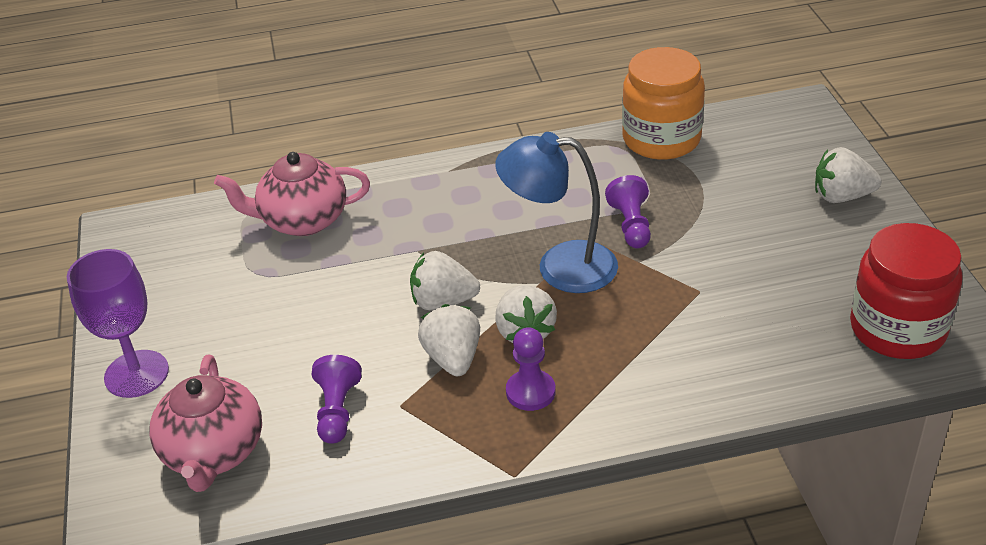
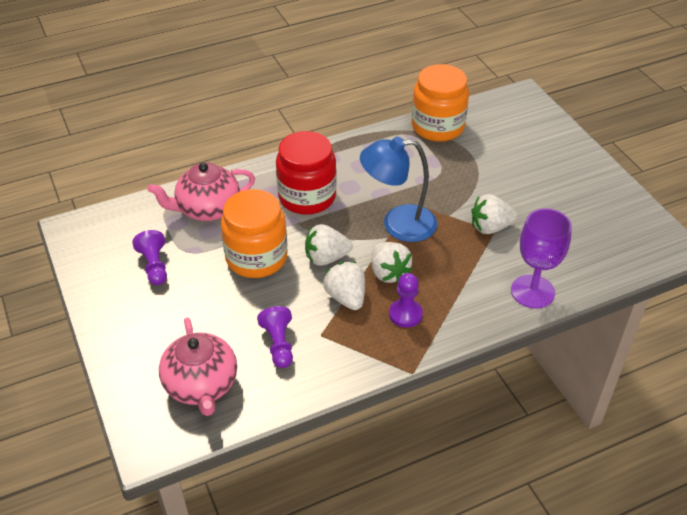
camera: 15 degrees left, 5 degrees up
purple goblet [67,249,169,398] -> purple goblet moved to [511,208,572,309]
purple pawn [605,175,651,248] -> purple pawn moved to [132,230,167,285]
white strawberry [815,147,881,203] -> white strawberry moved to [471,194,518,234]
red jar [850,223,963,359] -> red jar moved to [276,131,337,215]
none -> orange jar [221,189,288,278]

